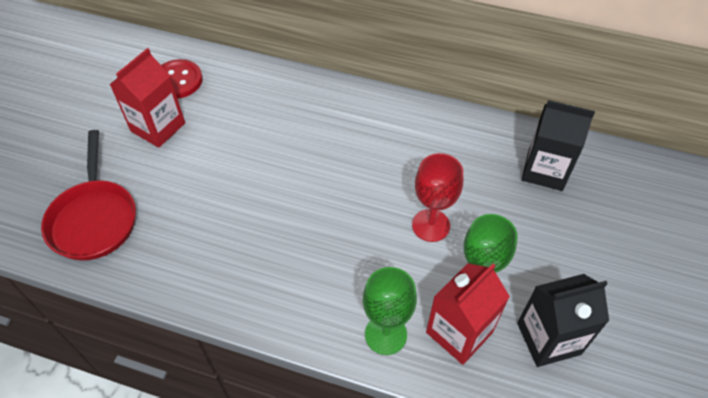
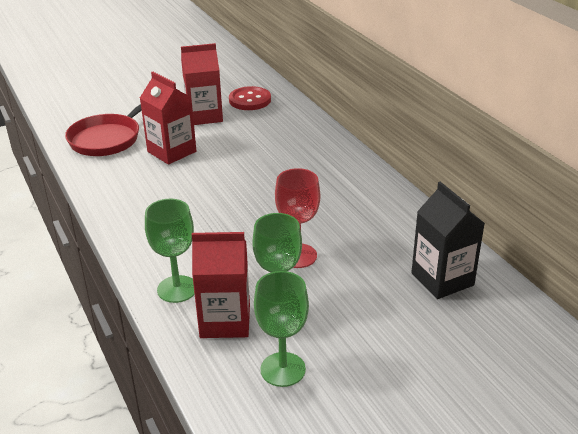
camera: 45 degrees right, 20 degrees down
black carton [517,274,609,367] -> green goblet [254,271,309,387]
none -> red carton [140,72,196,165]

